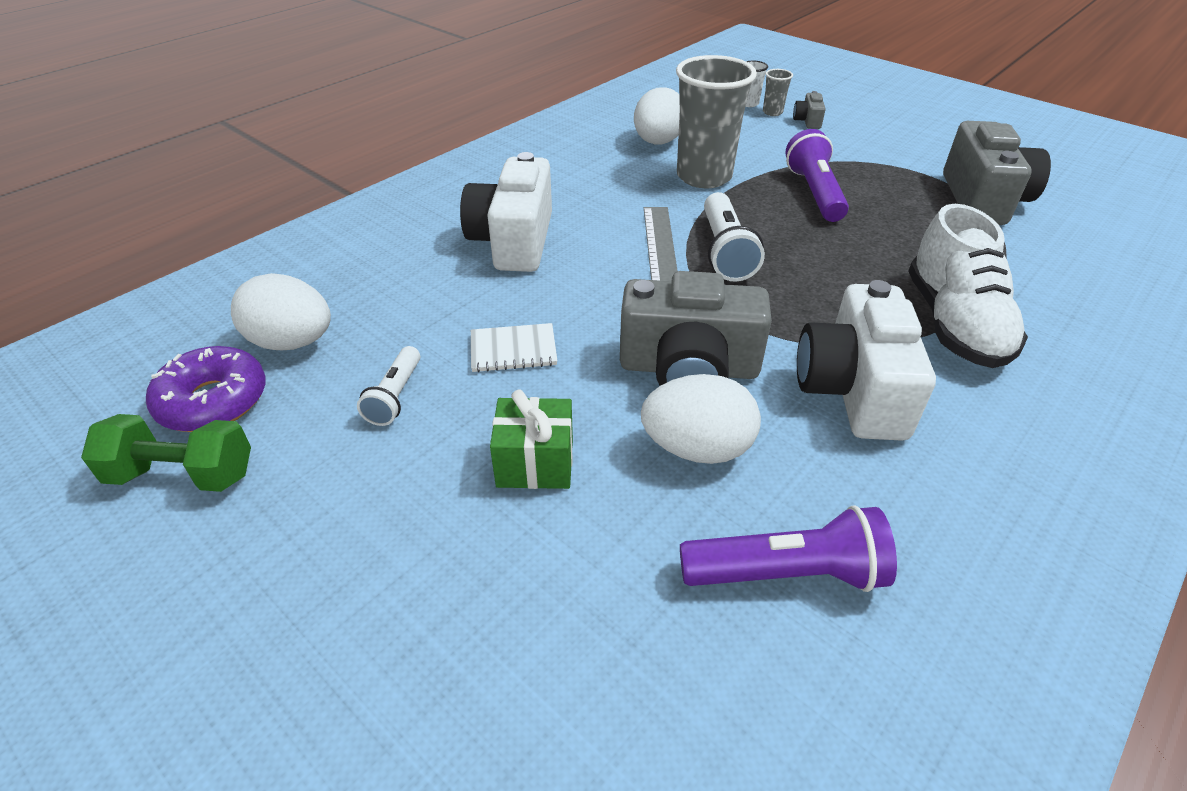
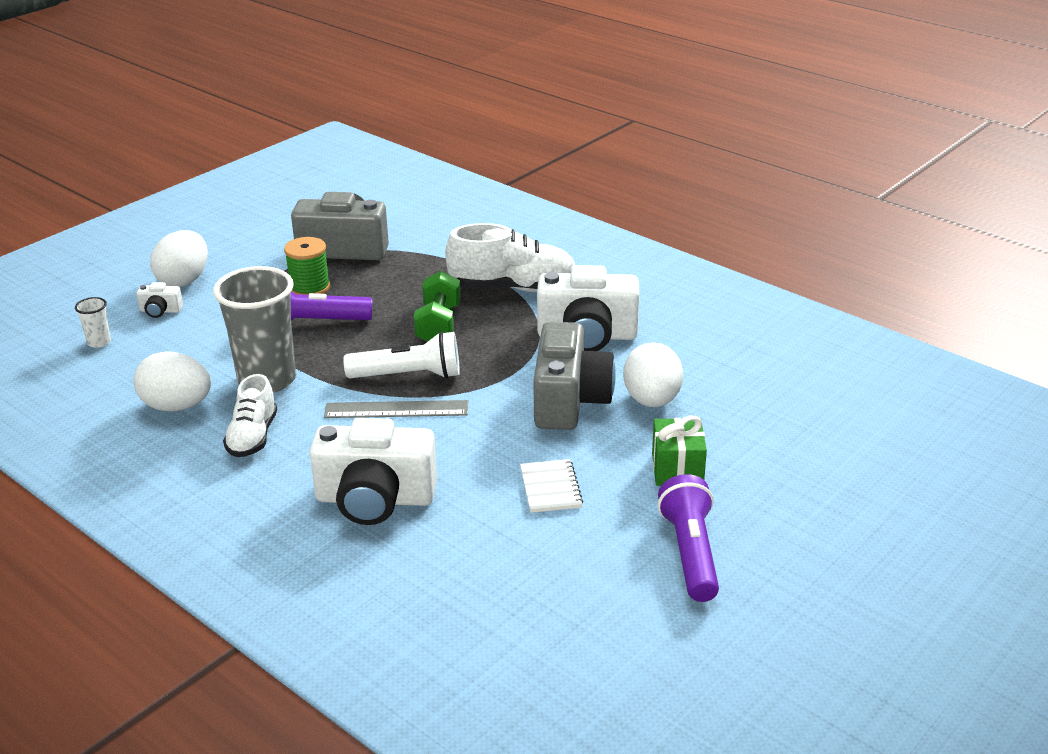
camera: 90 degrees left, 10 degrees down
green dumbbell [81,414,251,492] -> green dumbbell moved to [414,271,461,342]
purple donut [146,346,266,432] -> none
white egg [231,273,331,350] -> white egg moved to [150,230,208,287]
white flashlight [357,346,420,426] -> none
purple flashlight [680,505,897,592] -> purple flashlight moved to [658,474,719,602]
grey cup [763,69,793,116] -> none
grey camera [793,91,826,129] -> white camera [136,282,183,318]
none -> white shoe [223,374,277,457]
none -> green spool [284,237,330,295]

